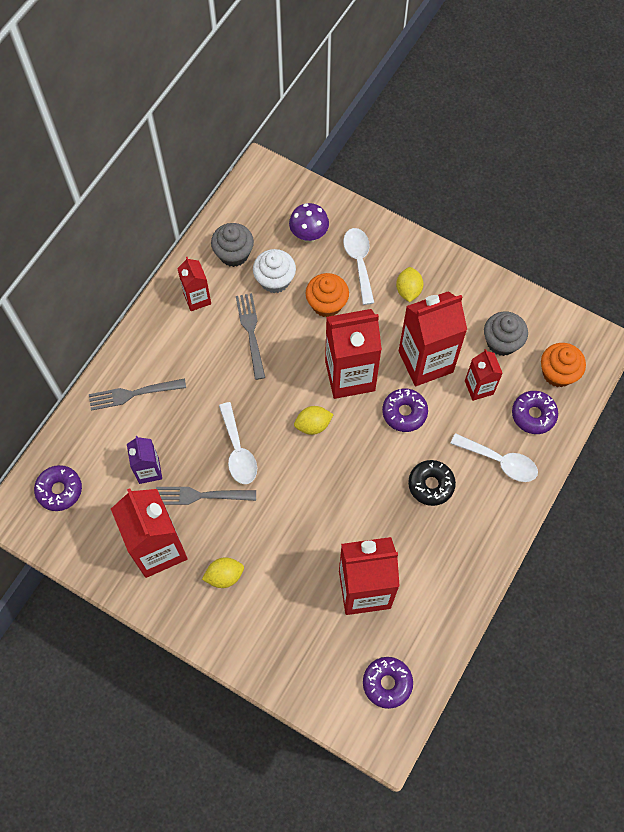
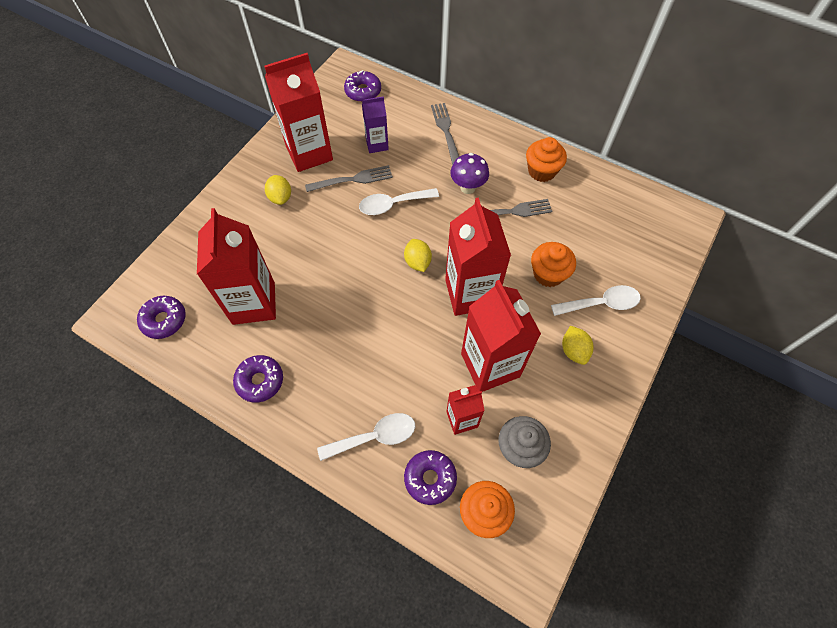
camera: 90 degrees right, 5 degrees down
grey fork [156,487,256,505] -> grey fork turned 75 degrees clockwise [305,165,393,192]
red carton [177,257,211,311] -> orange cupcake [526,137,567,182]
grey cupcake [211,223,254,267] -> none
white cupcake [253,249,296,293] -> none
purple mushroom [289,203,329,243] -> purple mushroom moved to [450,153,489,194]
purple donut [382,389,428,432] -> purple donut moved to [233,355,283,403]
yellow lemon [396,267,423,302] -> yellow lemon turned 75 degrees clockwise [562,326,593,365]
black donut [408,460,456,506] -> none
white spoon [450,433,538,482] -> white spoon turned 135 degrees counterclockwise [317,413,415,461]

